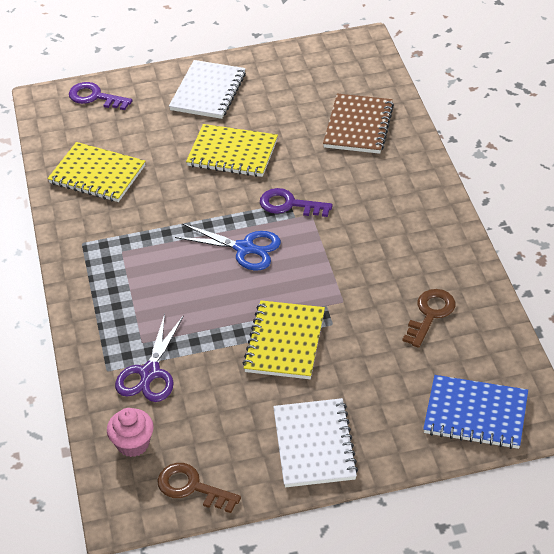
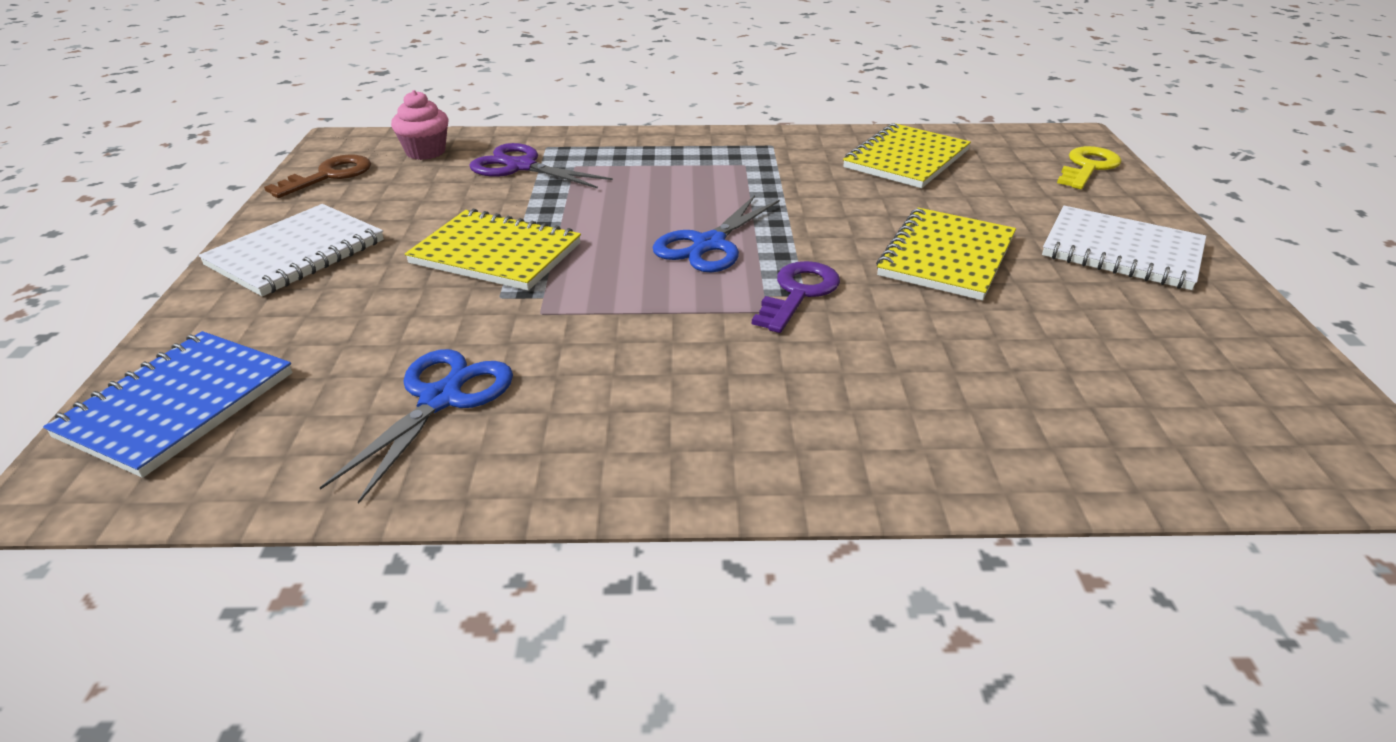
camera: 100 degrees right, 10 degrees down
purple key [69,82,132,110] -> yellow key [1057,146,1122,189]
white notebook [273,398,358,487] -> white notebook turned 60 degrees counterclockwise [198,204,384,296]
brown notebook [323,94,394,154] -> none
brown key [403,289,455,348] -> blue scissors [320,349,513,504]

